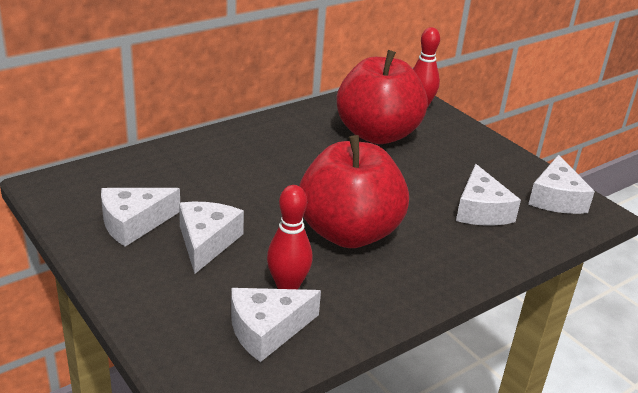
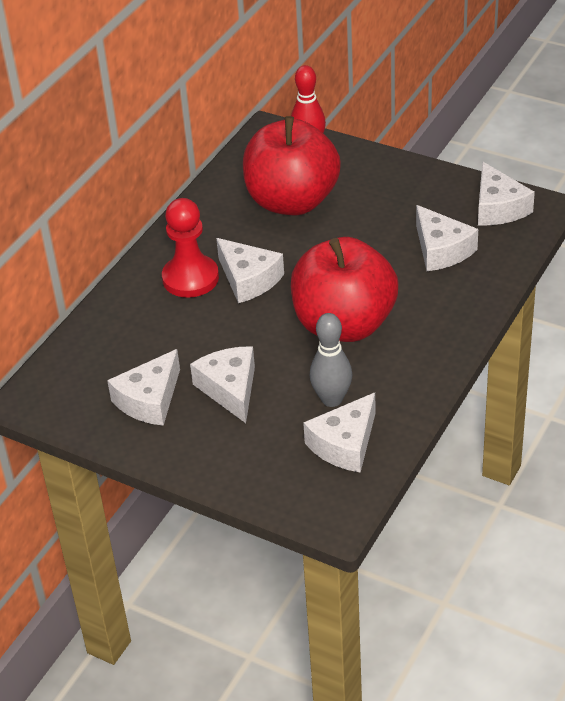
camera: 20 degrees left, 10 degrees up
red bowling pin [267,185,313,289] -> grey bowling pin [310,313,352,407]
none -> red pawn [162,198,219,298]
none -> white cheese [216,238,284,303]

